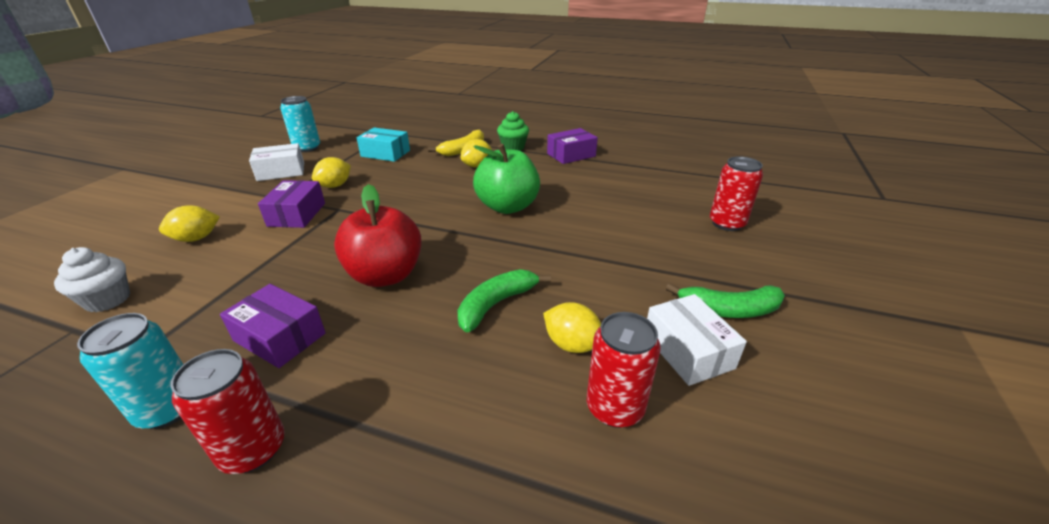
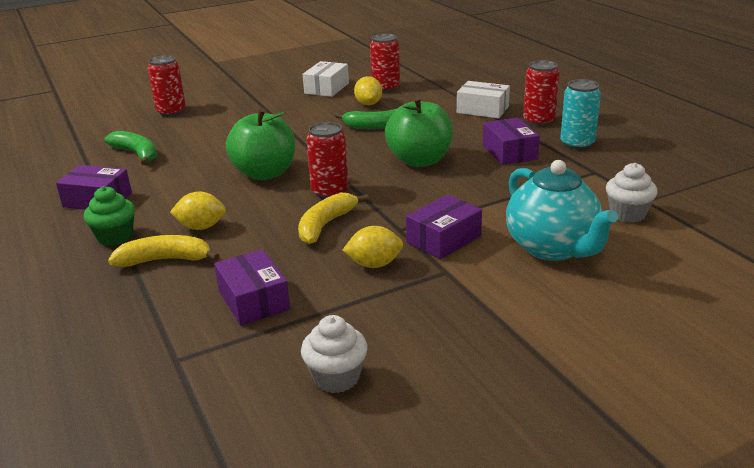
camera: 135 degrees left, 5 degrees down
yellow lemon [159,205,220,242] -> turquoise teapot [506,160,618,261]
white box [249,143,304,181] -> white box moved to [457,81,510,118]
turquoise can [280,96,320,152] -> white cupcake [301,315,368,393]
red apple [334,184,422,287] -> green apple [385,97,453,167]
turquoise box [357,128,410,162] -> purple box [214,249,290,326]
green banana [666,283,785,318] -> green banana moved to [104,131,157,165]
none -> yellow banana [298,192,369,244]
none -> red can [306,122,348,199]

